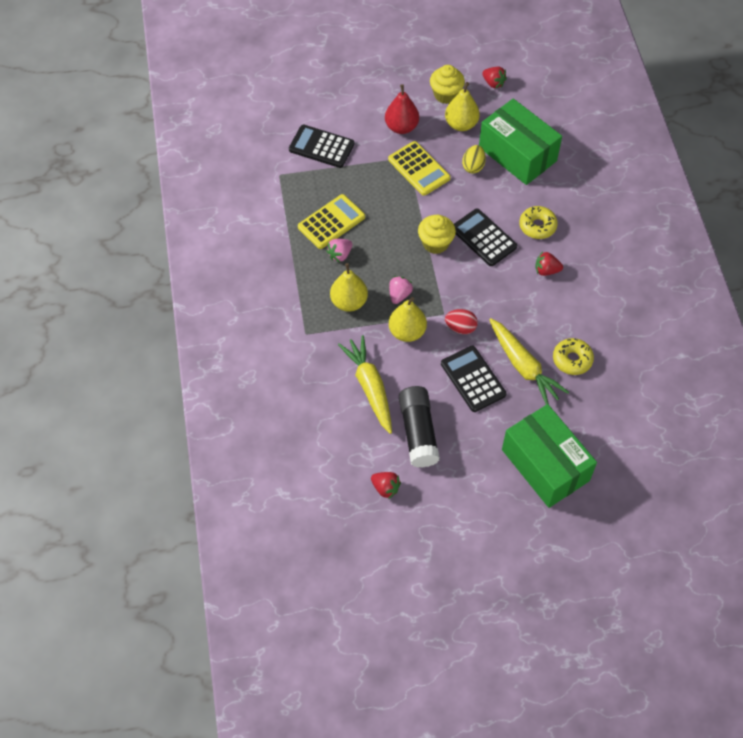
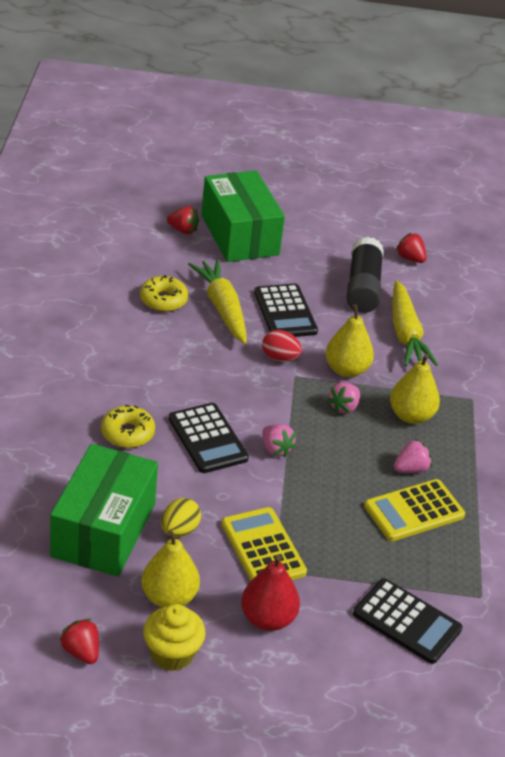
camera: 170 degrees left, 20 degrees down
yellow cupcake [418,215,456,254] -> pink strawberry [262,424,296,457]
green box [479,99,562,185] -> green box turned 45 degrees clockwise [50,444,158,577]
red strawberry [535,252,563,276] -> red strawberry moved to [167,206,199,234]

